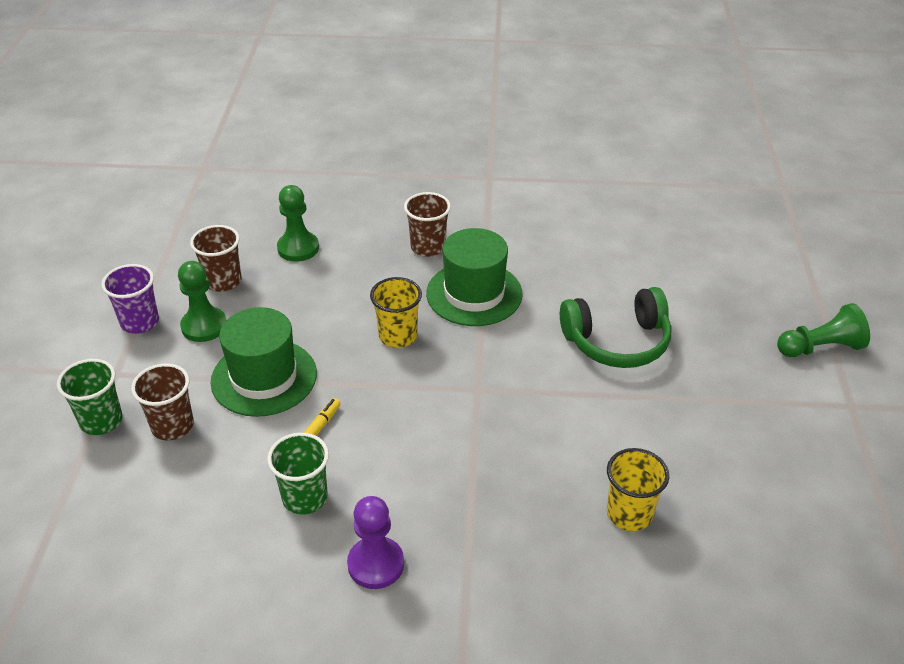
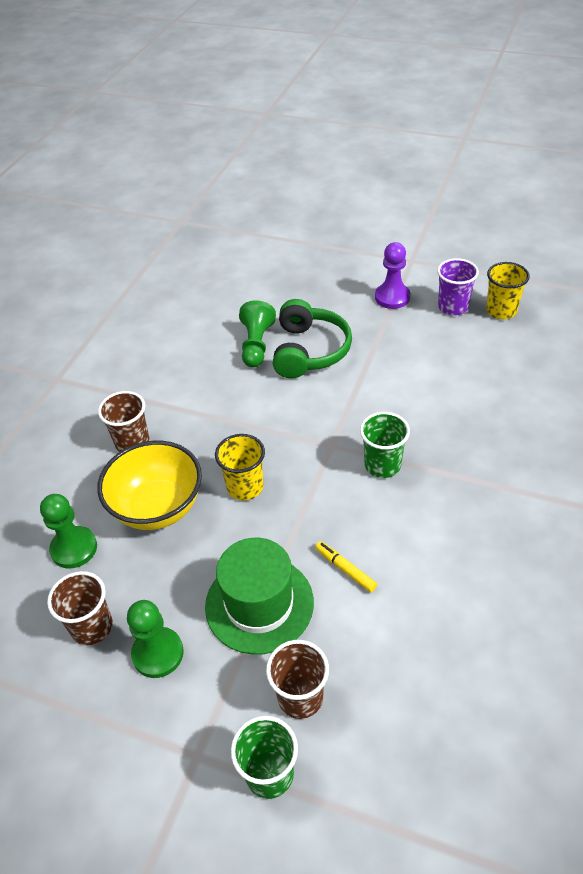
camera: 70 degrees left, 5 degrees up
purple cup [101,264,159,334] -> purple cup moved to [437,258,479,315]
green cup [267,433,329,515] -> green cup moved to [360,412,410,478]
purple pawn [347,496,404,589] -> purple pawn moved to [375,242,410,309]
green hat [426,228,523,326] -> none
yellow cup [607,448,669,531] -> yellow cup moved to [486,262,530,319]
green pawn [777,303,870,357] -> green pawn moved to [239,300,276,367]
none -> yellow bowl [97,441,202,530]

